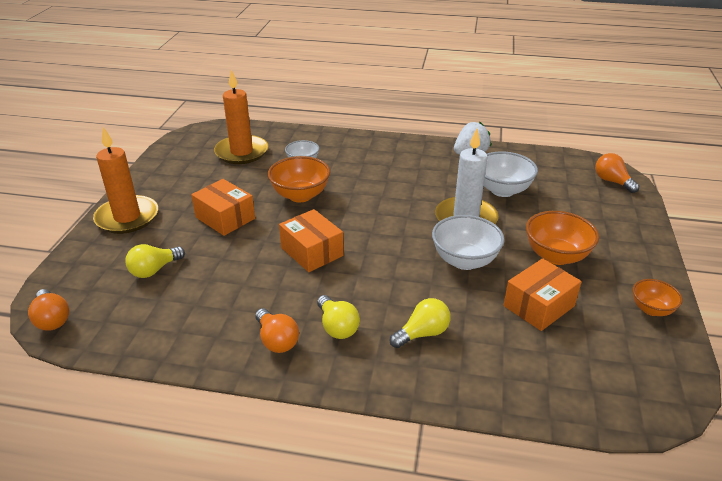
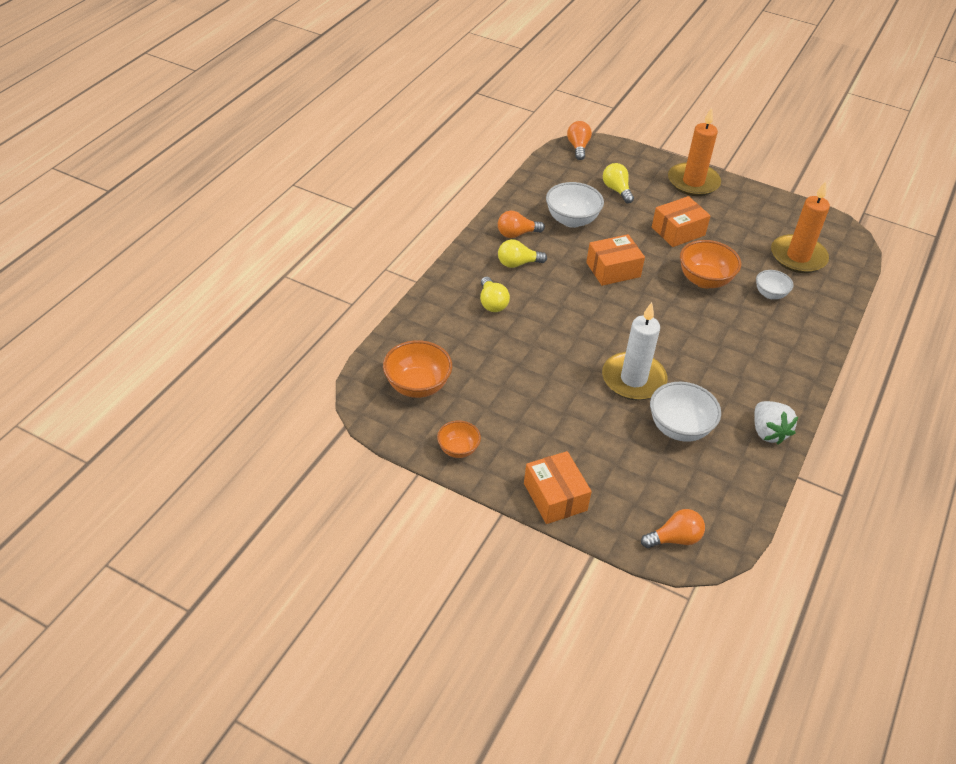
camera: 105 degrees right, 10 degrees up
orange light bulb [28,289,69,331] -> orange light bulb turned 105 degrees clockwise [567,121,592,160]
white bowl [432,215,505,270] -> white bowl moved to [546,182,604,228]
orange box [504,258,582,331] -> orange box moved to [524,451,592,524]
orange bowl [526,211,599,265] -> orange bowl moved to [383,340,452,398]

